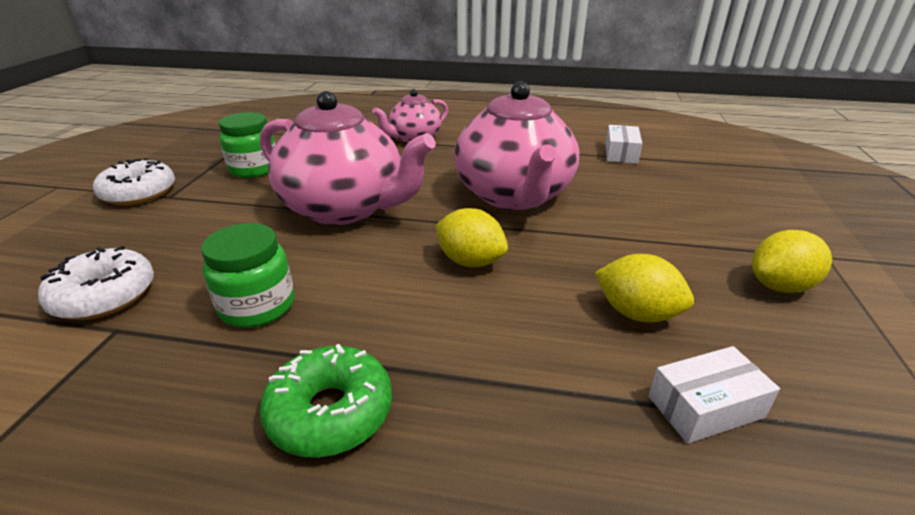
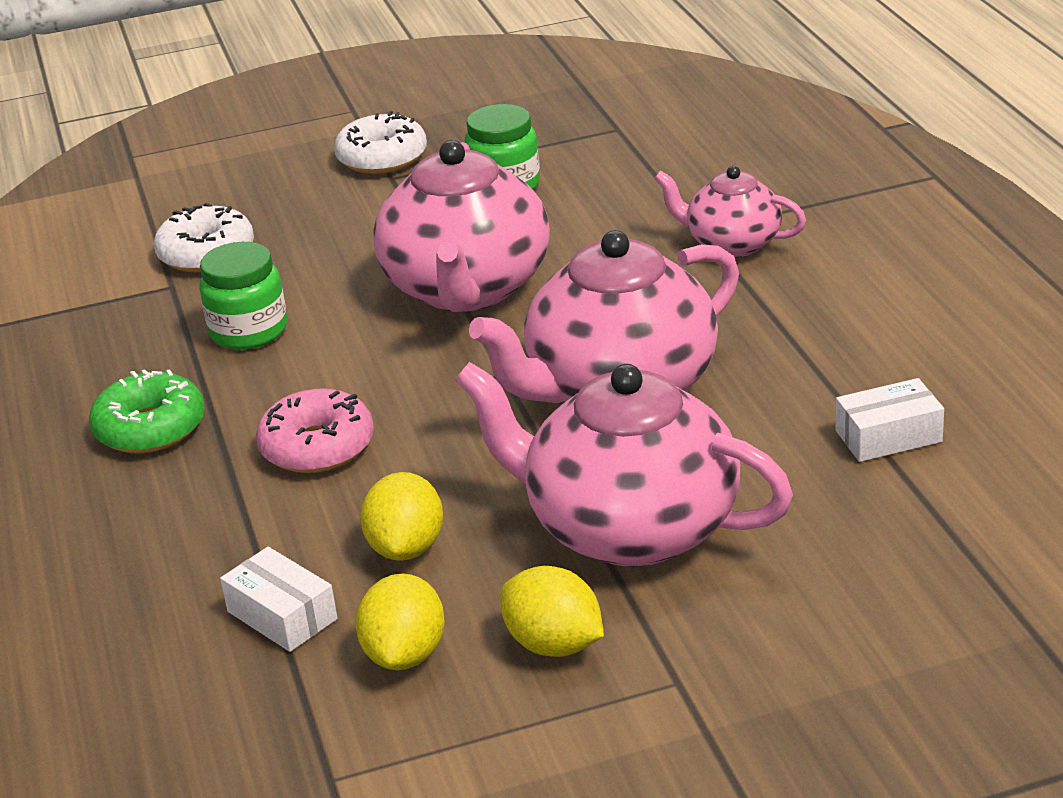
camera: 65 degrees right, 0 degrees up
yellow lemon [435,208,508,267] -> yellow lemon moved to [356,574,445,670]
none -> pink donut [256,388,374,473]
none -> pink teapot [455,362,793,567]

